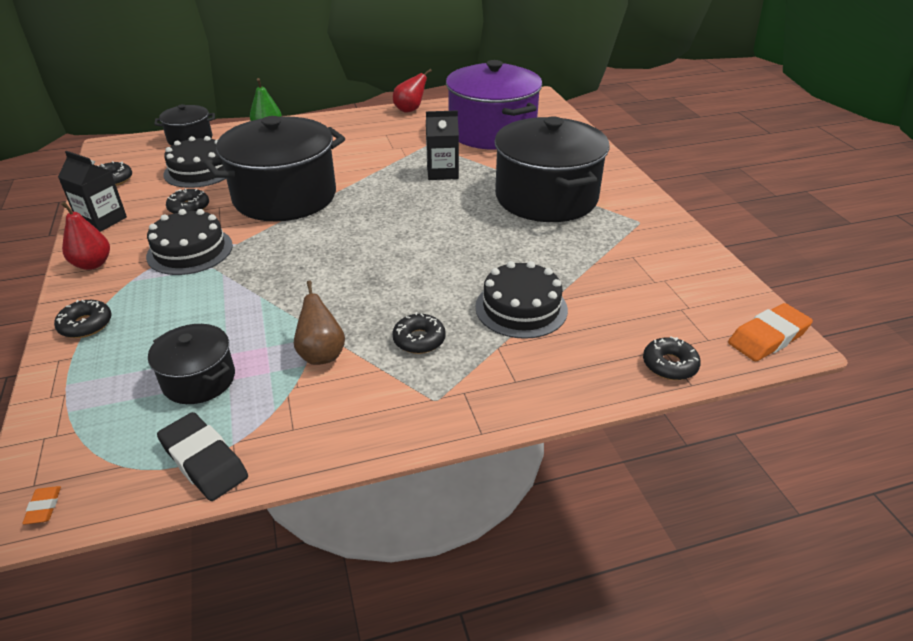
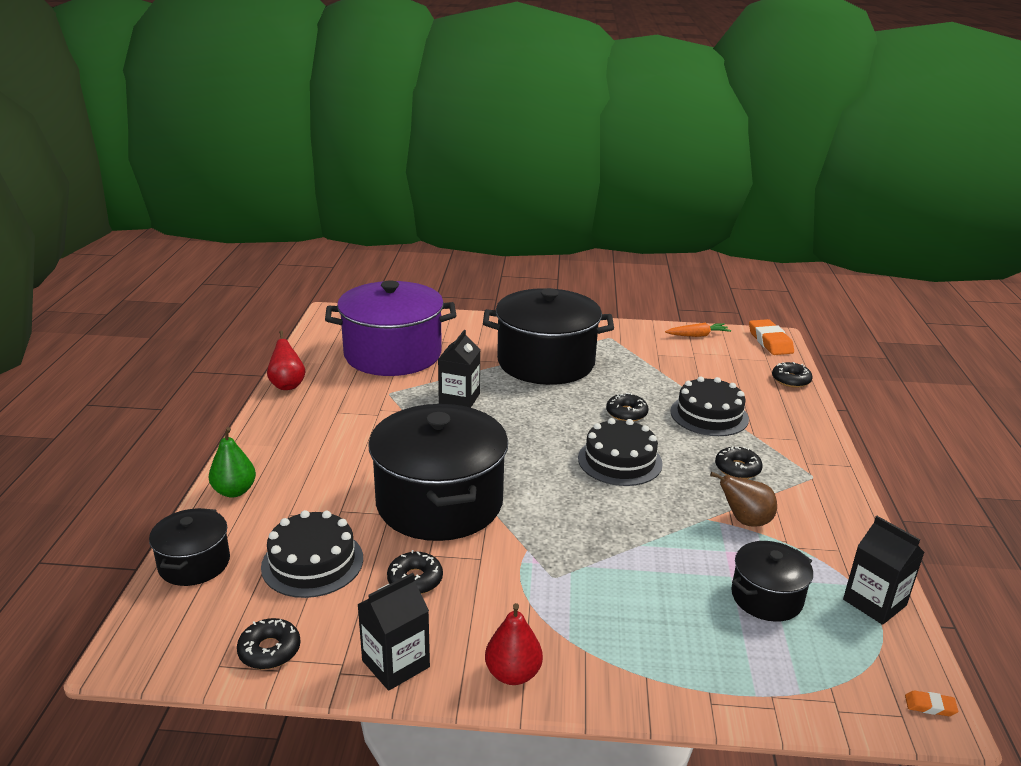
camera: 70 degrees left, 10 degrees down
black donut [54,300,112,338] -> black donut moved to [606,393,648,422]
black cake [146,209,233,275] -> black cake moved to [578,418,663,486]
black eraser [157,412,248,501] -> black carton [843,516,925,625]
none -> orange carrot [665,323,731,337]

